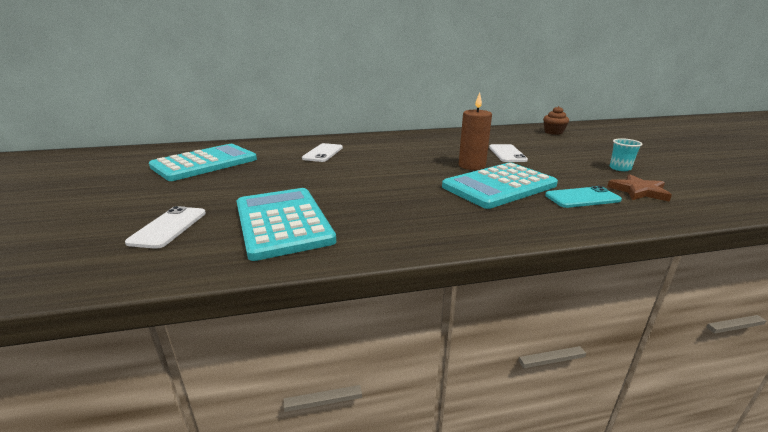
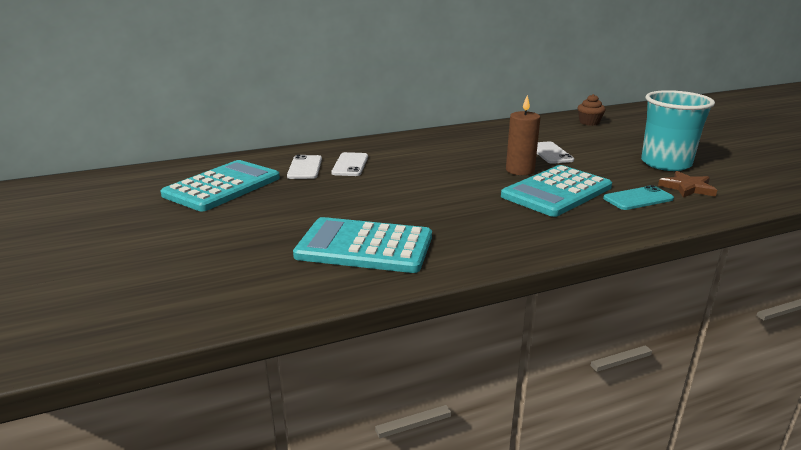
camera: 10 degrees left, 0 degrees up
white phone [125,206,206,249] -> white phone moved to [287,155,322,179]
turquoise calculator [237,188,336,261] -> turquoise calculator turned 45 degrees counterclockwise [293,217,432,273]
turquoise cup [610,138,643,171] -> turquoise cup [641,90,715,171], size x2.38

